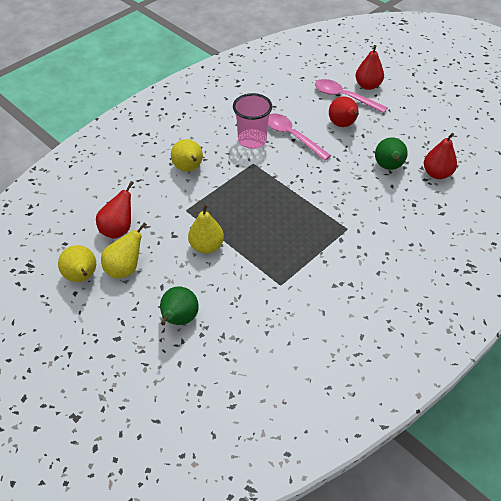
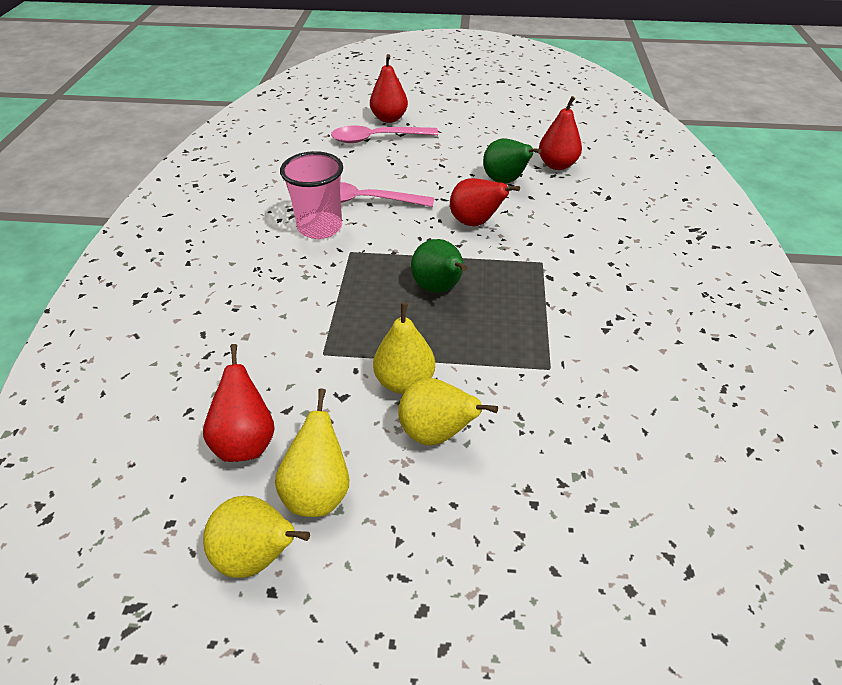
camera: 40 degrees left, 5 degrees down
green pear [160,286,199,325] -> green pear moved to [411,239,467,293]
yellow pear [171,139,203,171] -> yellow pear moved to [398,378,498,445]
red pear [329,96,359,127] -> red pear moved to [450,178,520,226]

